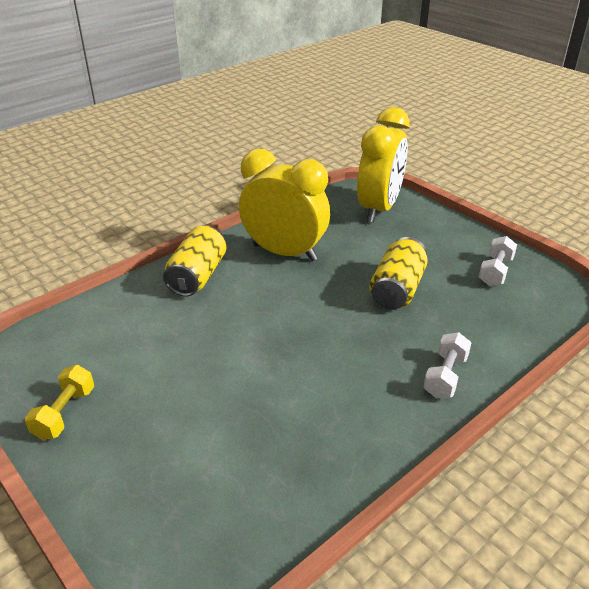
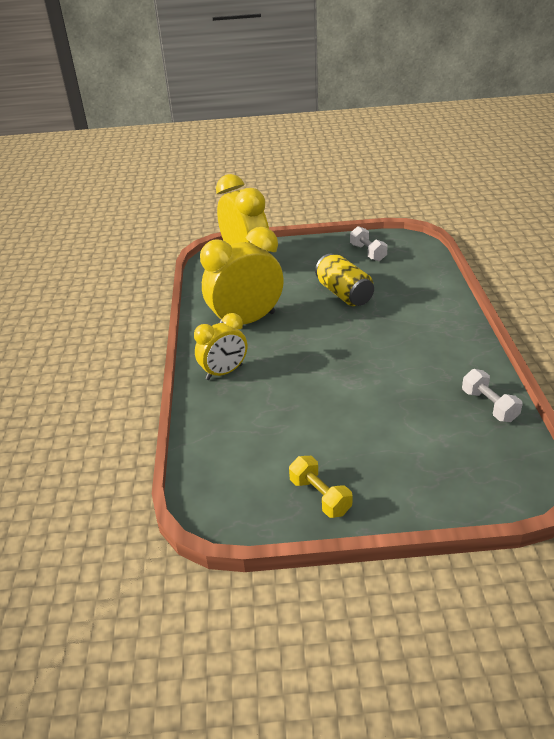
camera: 50 degrees left, 0 degrees up
yellow can [163,225,226,296] -> yellow clock [194,313,247,380]
white dumbbell [424,332,471,398] -> white dumbbell moved to [462,369,523,422]

